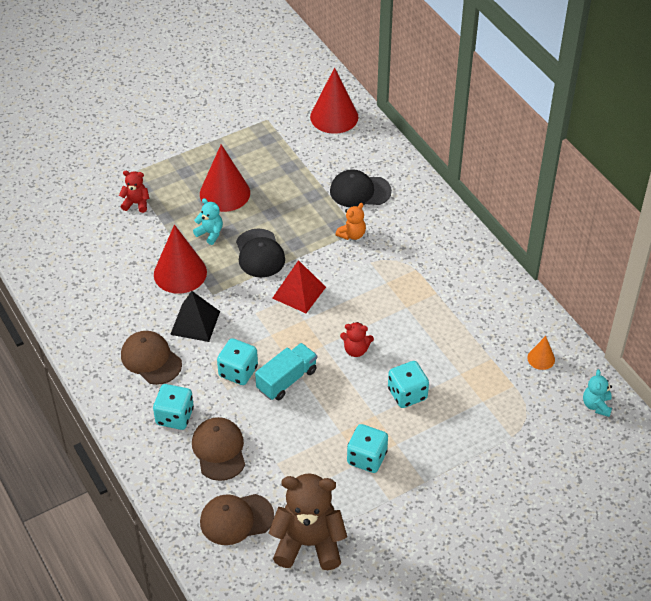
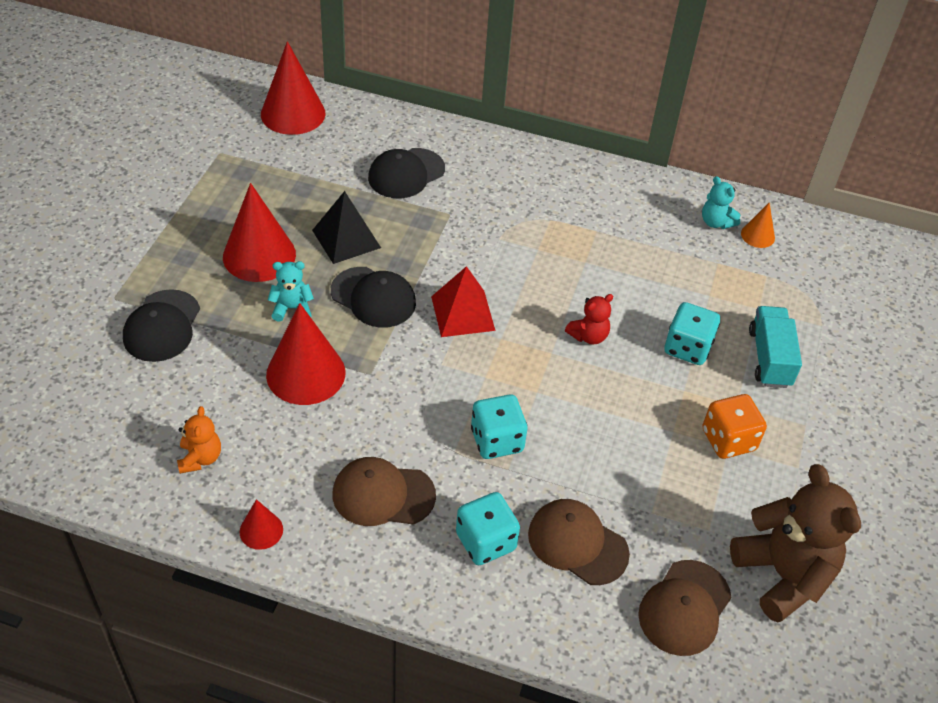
camera: 45 degrees left, 0 degrees up
red teddy bear [119,171,149,213] -> black cap [123,289,200,362]
black pyramid [170,291,220,342] -> black pyramid moved to [312,191,381,264]
turquoise truck [255,343,317,400] -> turquoise truck moved to [749,306,802,388]
brown teddy bear [269,473,347,570] -> brown teddy bear turned 105 degrees clockwise [730,464,861,623]
orange teddy bear [335,203,366,240] -> orange teddy bear moved to [177,406,221,474]
turquoise dice [347,424,388,473] -> orange dice [702,394,767,459]
turquoise teddy bear [583,370,612,417] -> turquoise teddy bear moved to [702,176,740,229]
none -> red cone [240,499,283,550]

